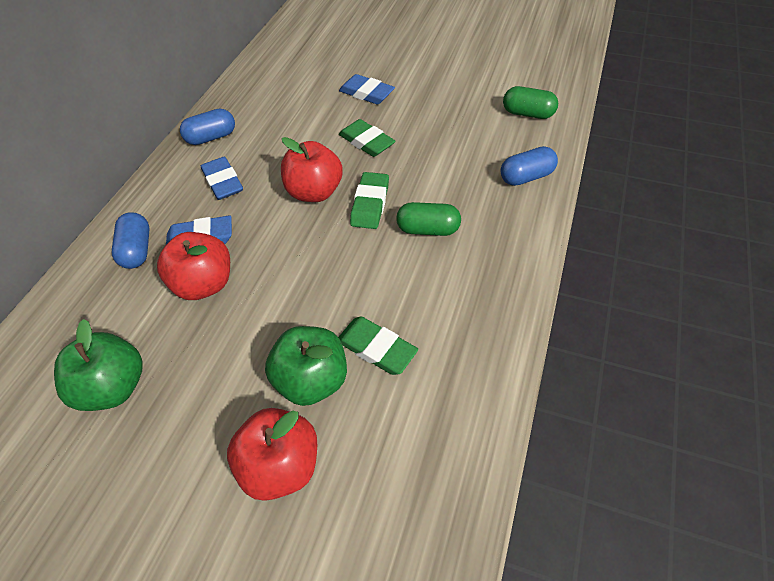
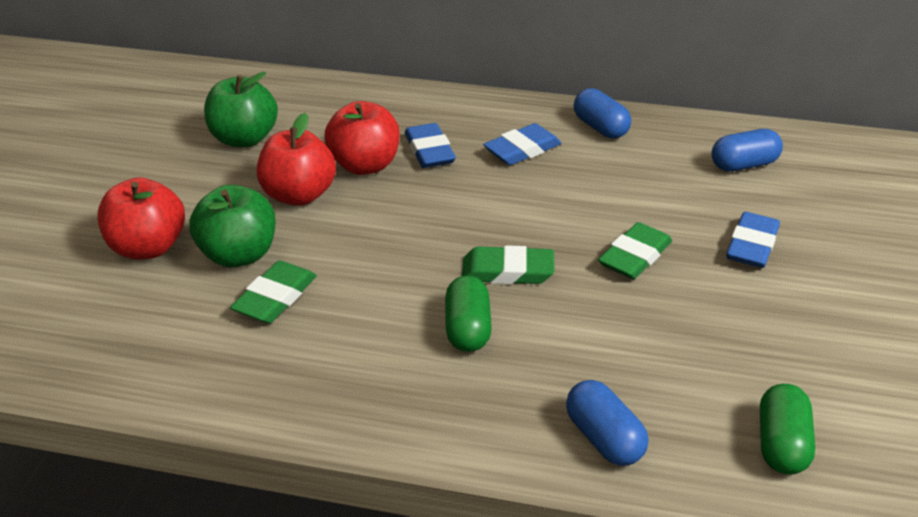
camera: 80 degrees right, 15 degrees down
blue capsule [112,212,150,269] -> blue capsule moved to [712,129,783,172]
red apple [281,137,343,202] -> red apple moved to [257,113,336,206]

